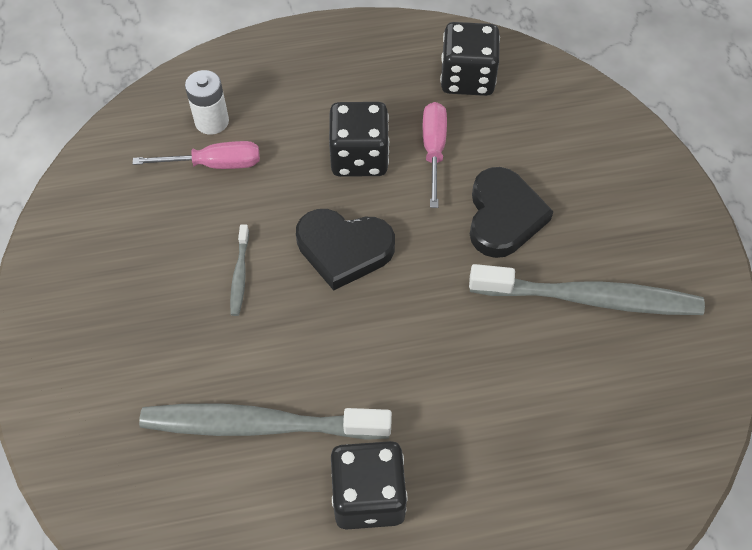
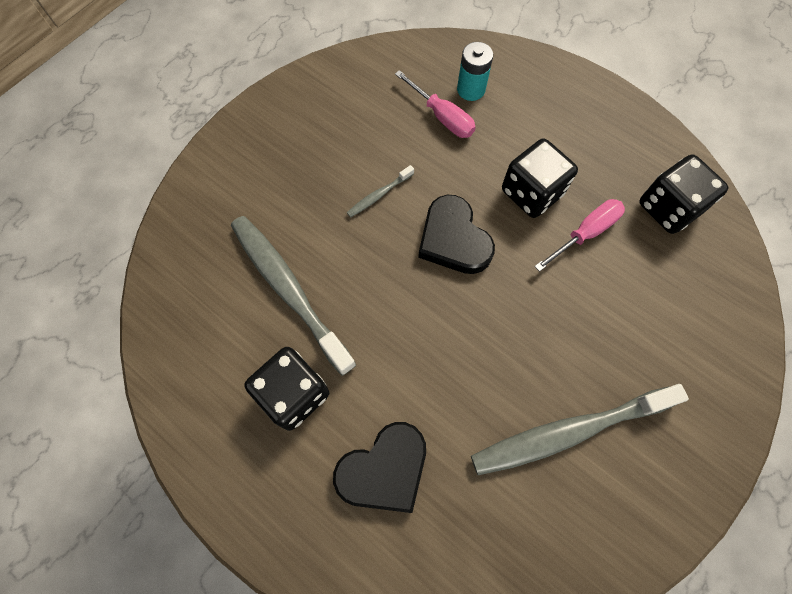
camera: 50 degrees right, 10 degrees up
white battery [185,70,229,135] -> turquoise battery [457,42,493,101]
grey toothbrush [469,264,705,315] -> grey toothbrush turned 105 degrees clockwise [471,384,689,475]
black heart [470,167,553,258] -> black heart moved to [333,422,426,513]

